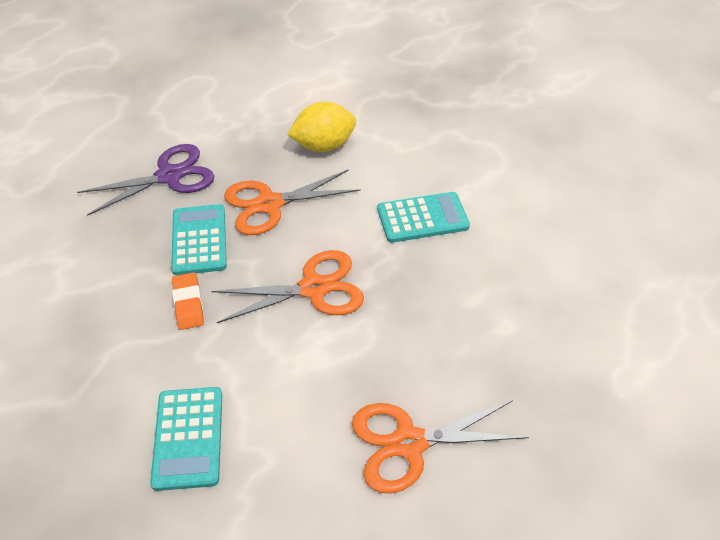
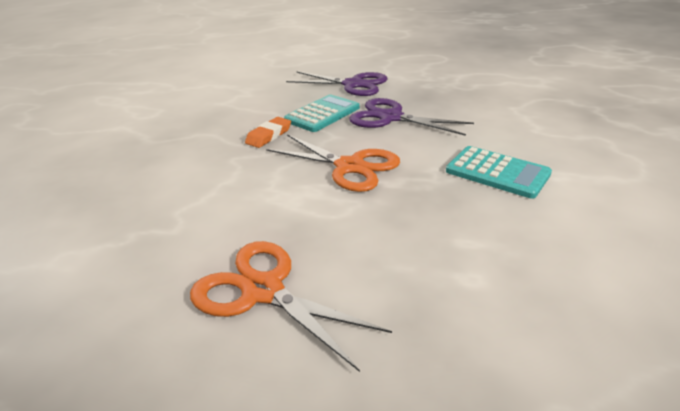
camera: 50 degrees right, 15 degrees down
turquoise calculator [150,387,222,491] -> none
orange scissors [224,169,360,235] -> purple scissors [349,98,474,136]
yellow lemon [288,102,356,152] -> none

